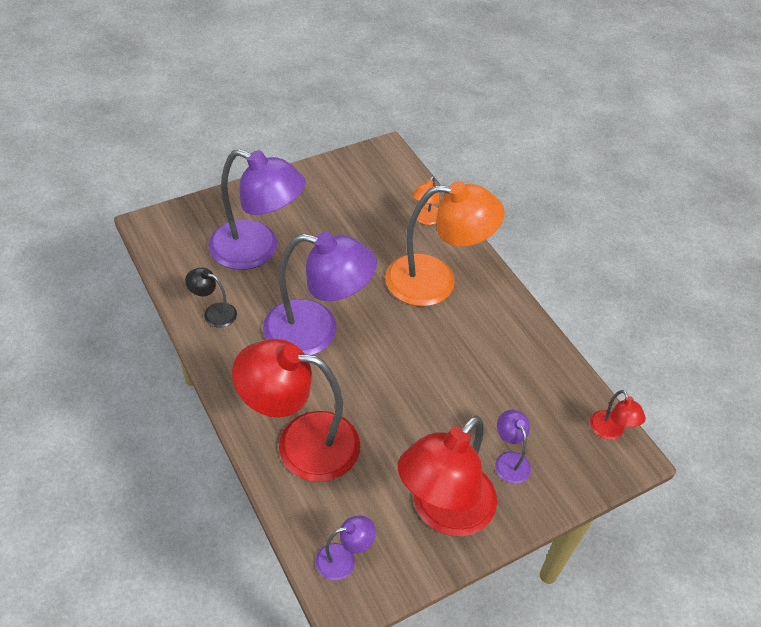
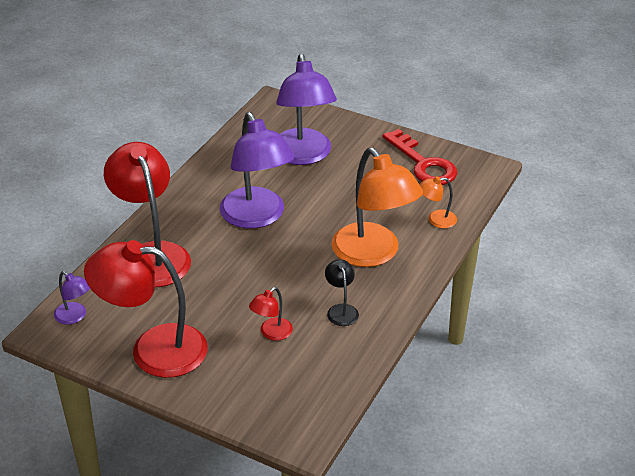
camera: 60 degrees right, 10 degrees down
black lamp [185,267,237,328] -> black lamp moved to [325,259,359,326]
purple lamp [495,410,531,484] -> none
red lamp [590,390,646,440] -> red lamp moved to [249,287,293,341]
none -> red key [382,129,457,185]

